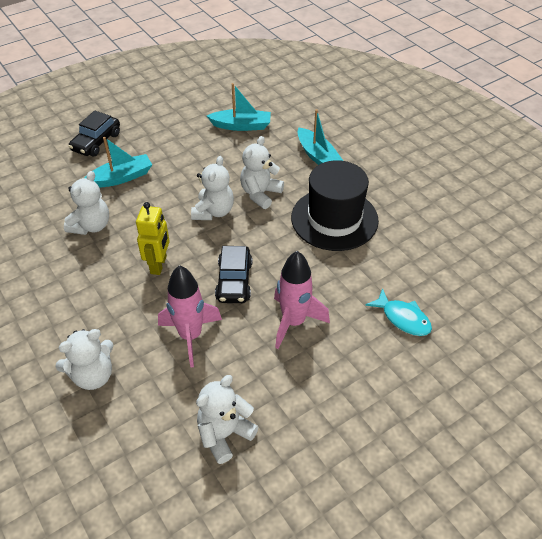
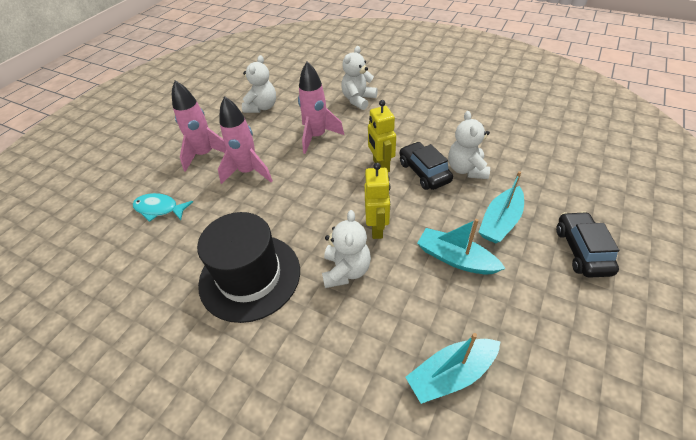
camera: 155 degrees right, 0 degrees up
white teddy bear [191,156,234,220] -> yellow robot [364,163,390,239]
black car [215,246,252,303] -> black car moved to [400,142,453,190]
turquoise boat [297,109,343,165] -> turquoise boat moved to [417,219,506,275]
none -> pink rocket [172,80,226,172]

